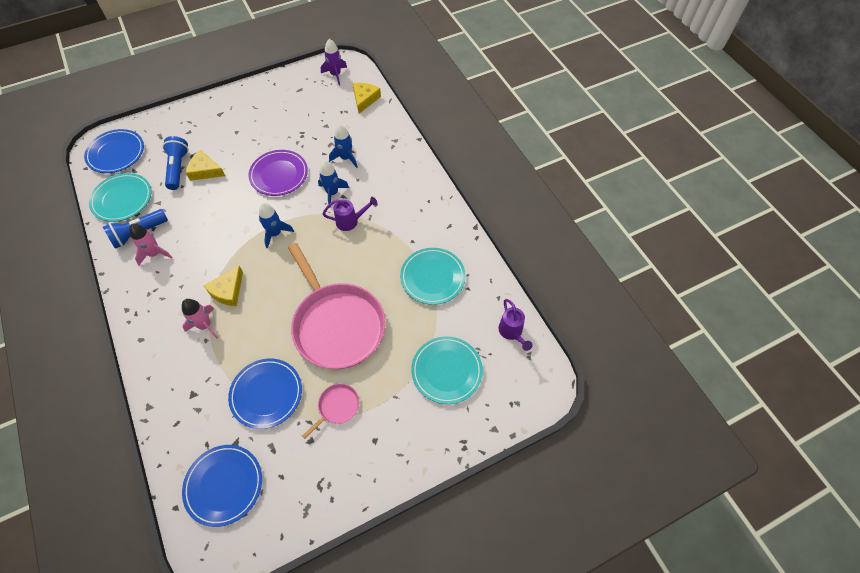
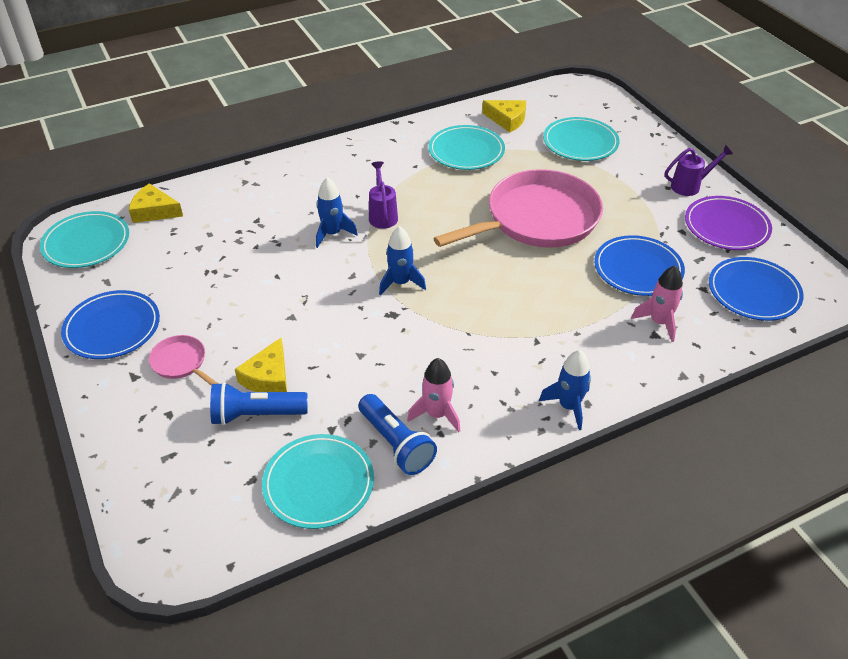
camera: 90 degrees left, 15 degrees down
blue plate [84,129,144,173] -> blue plate moved to [61,290,160,359]
pink rocket [182,299,218,338] -> pink rocket moved to [631,266,683,342]
yellow cheese [204,266,243,306] -> yellow cheese moved to [482,100,526,132]
purple plate [249,150,308,196] -> purple plate moved to [685,196,772,250]
pink pan [302,384,359,439] -> pink pan moved to [149,335,219,386]
purple rocket [321,39,347,85] -> turquoise plate [40,211,129,268]
blue rocket [329,124,357,168] -> blue rocket moved to [539,350,591,430]
purple watering can [499,299,533,351] -> purple watering can moved to [665,145,733,196]

